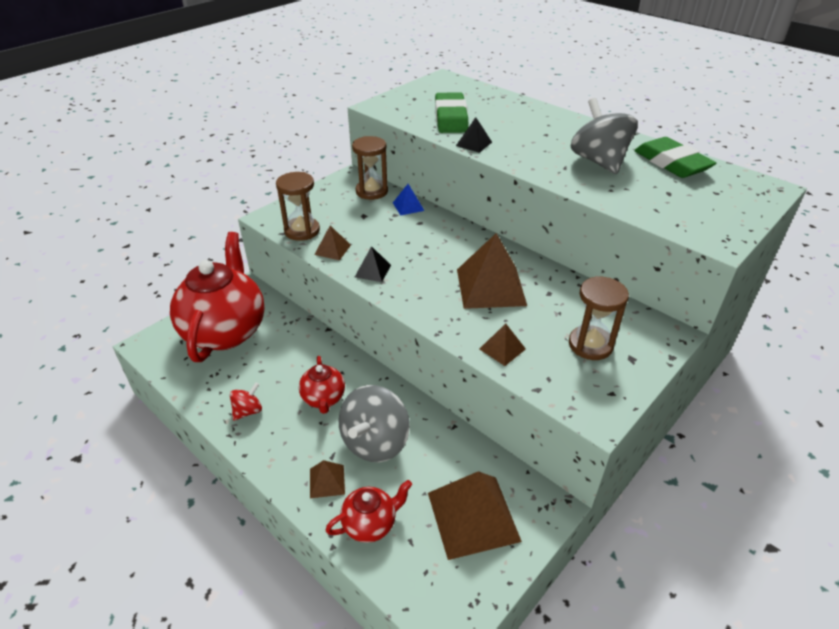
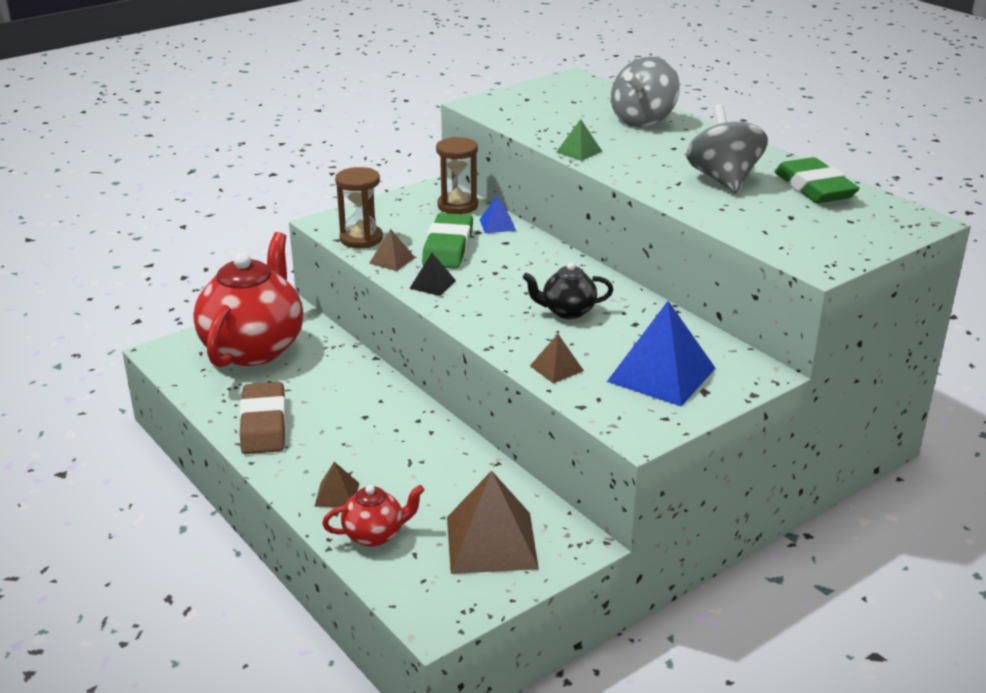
camera: 10 degrees right, 10 degrees down
red spinning top [230,382,262,421] -> brown eraser [239,382,286,454]
red teapot [299,356,345,414] -> none
grey spinning top [339,385,410,462] -> grey spinning top moved to [611,57,680,127]
green eraser [435,92,468,133] -> green eraser moved to [422,213,473,269]
black pyramid [456,117,492,153] -> green pyramid [557,119,603,161]
brown pyramid [457,233,527,309] -> black teapot [523,262,613,319]
brown hourglass [569,276,629,360] -> blue pyramid [607,301,716,407]

